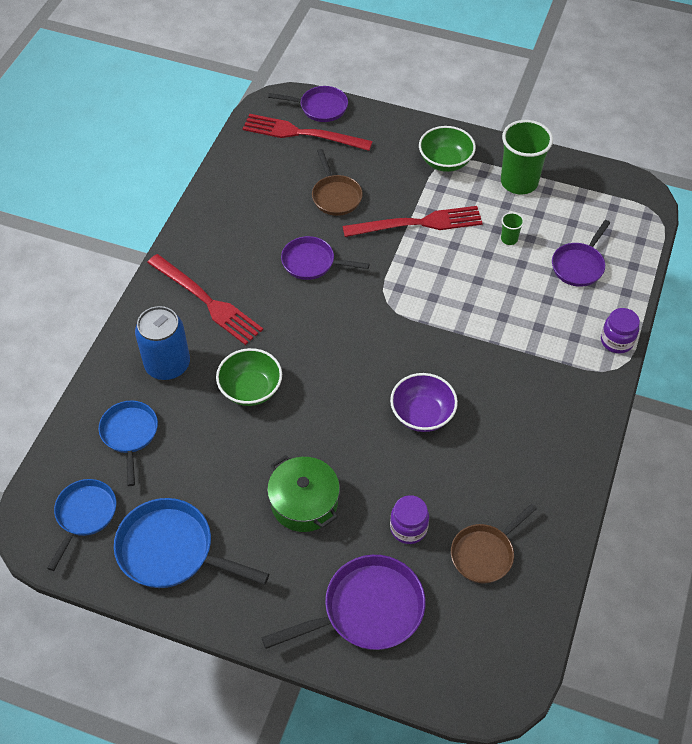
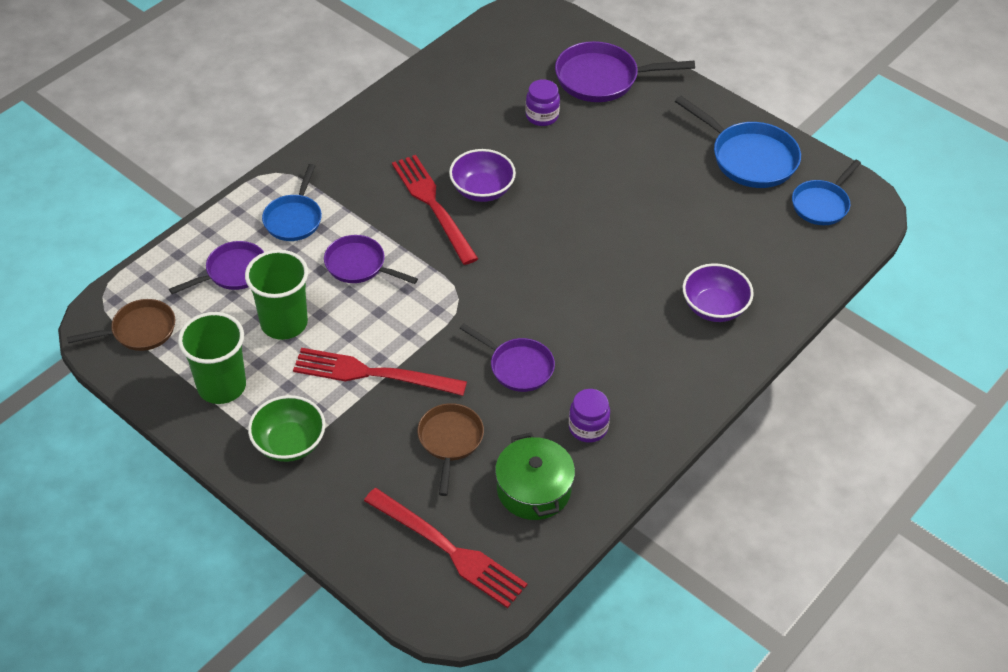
camera: 160 degrees left, 5 degrees down
blue pan [99,401,158,486] -> blue pan moved to [262,164,322,241]
blue can [135,306,190,380] -> purple bowl [683,263,754,322]
red fork [147,254,263,345] -> red fork moved to [392,155,478,265]
green bowl [216,348,282,406] -> none
green pot [267,455,340,532] -> green pot moved to [495,433,575,520]
purple pan [268,86,348,122] -> purple pan moved to [324,235,418,284]
brown pan [451,504,537,584] -> brown pan moved to [67,299,175,351]
green cup [501,212,524,245] -> green cup [245,250,308,340], size x2.29
purple jar [601,308,640,354] -> purple jar moved to [569,389,610,443]

